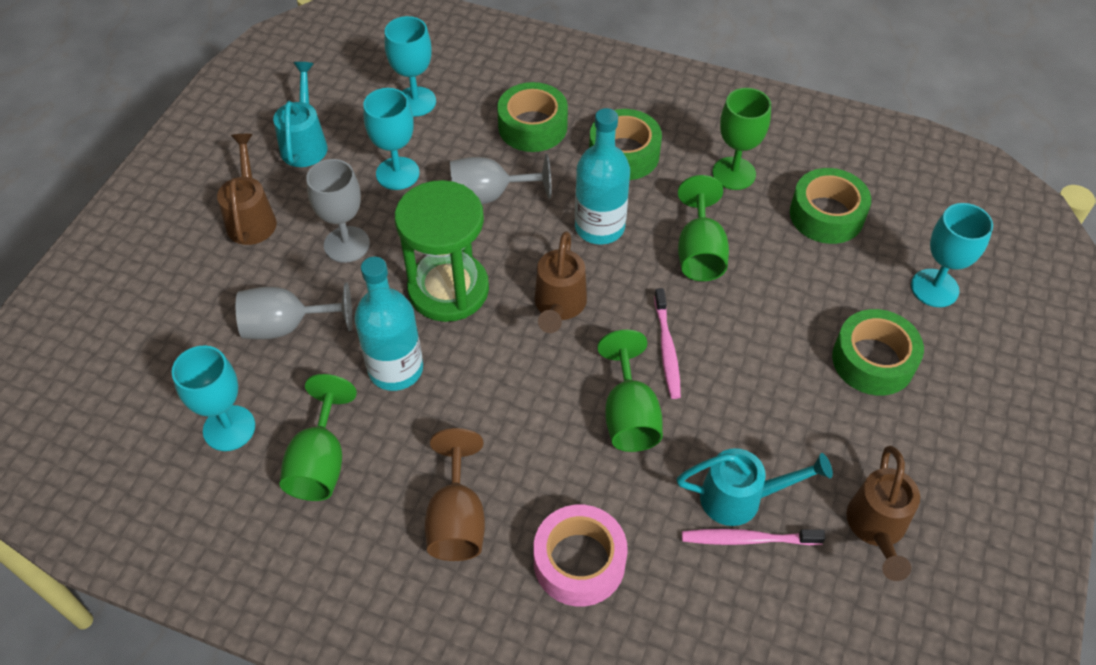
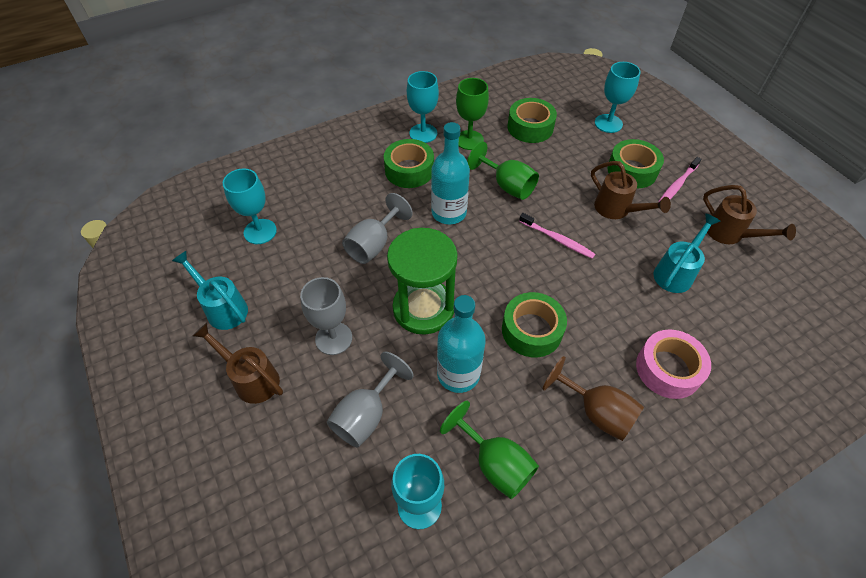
camera: 50 degrees left, 0 degrees up
turquoise goblet [364,88,419,190] -> turquoise goblet moved to [407,71,439,143]
green tape [497,82,568,152] -> green tape moved to [502,292,567,357]
brown watering can [535,231,587,333] -> brown watering can moved to [591,161,671,219]
green goblet [597,330,663,452] -> none
pink toothbrush [682,529,825,545] -> pink toothbrush moved to [658,157,701,203]

